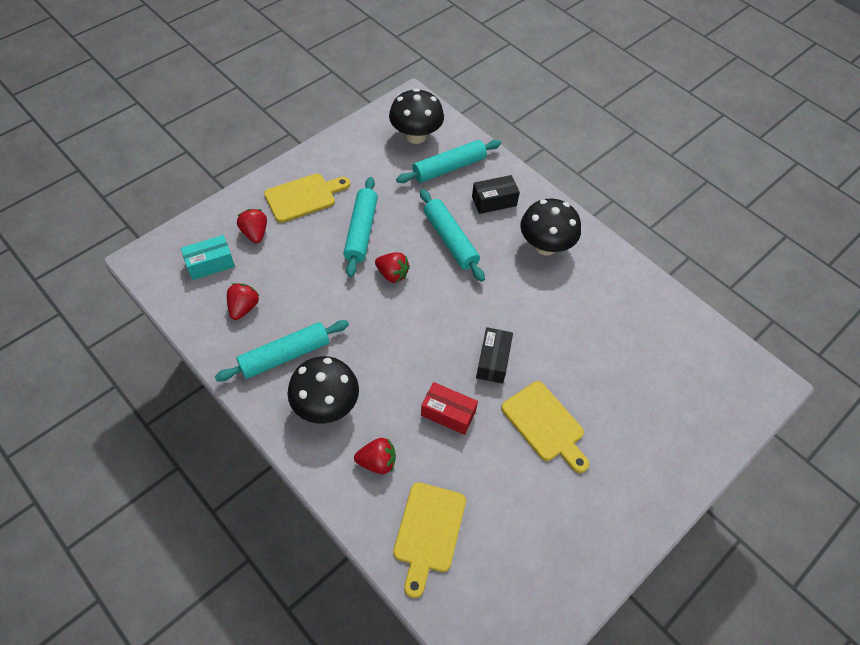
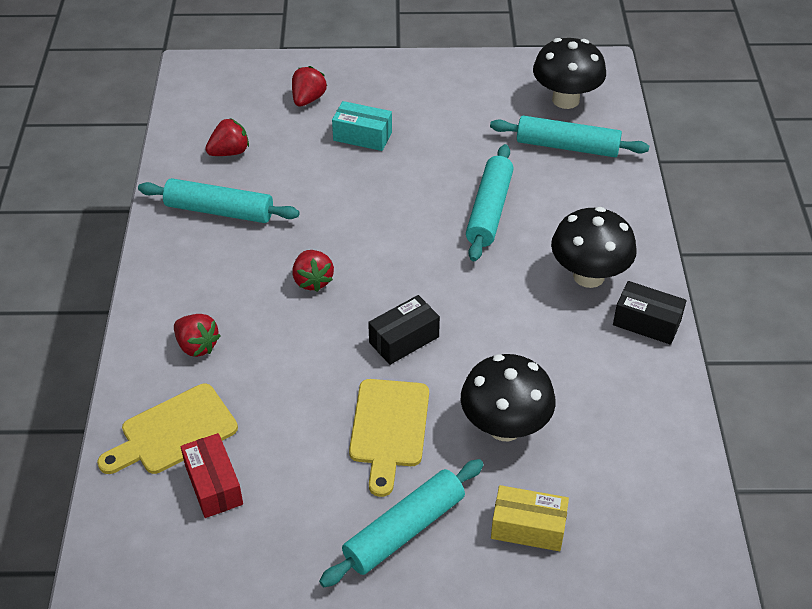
camera: 45 degrees right, 10 degrees down
turquoise box [181,235,235,280] -> turquoise box moved to [332,101,392,151]
yellow cutting board [264,174,350,223] -> none
black mushroom [288,356,359,424] -> black mushroom moved to [461,354,556,441]
turquoise rolling pin [343,177,378,277] -> turquoise rolling pin moved to [319,459,484,587]
red strawberry [375,253,410,283] -> red strawberry moved to [292,250,334,292]
red box [421,382,478,435] -> red box moved to [181,433,243,518]
black box [472,175,520,214] -> black box moved to [613,281,687,345]
none -> yellow box [491,485,569,551]

